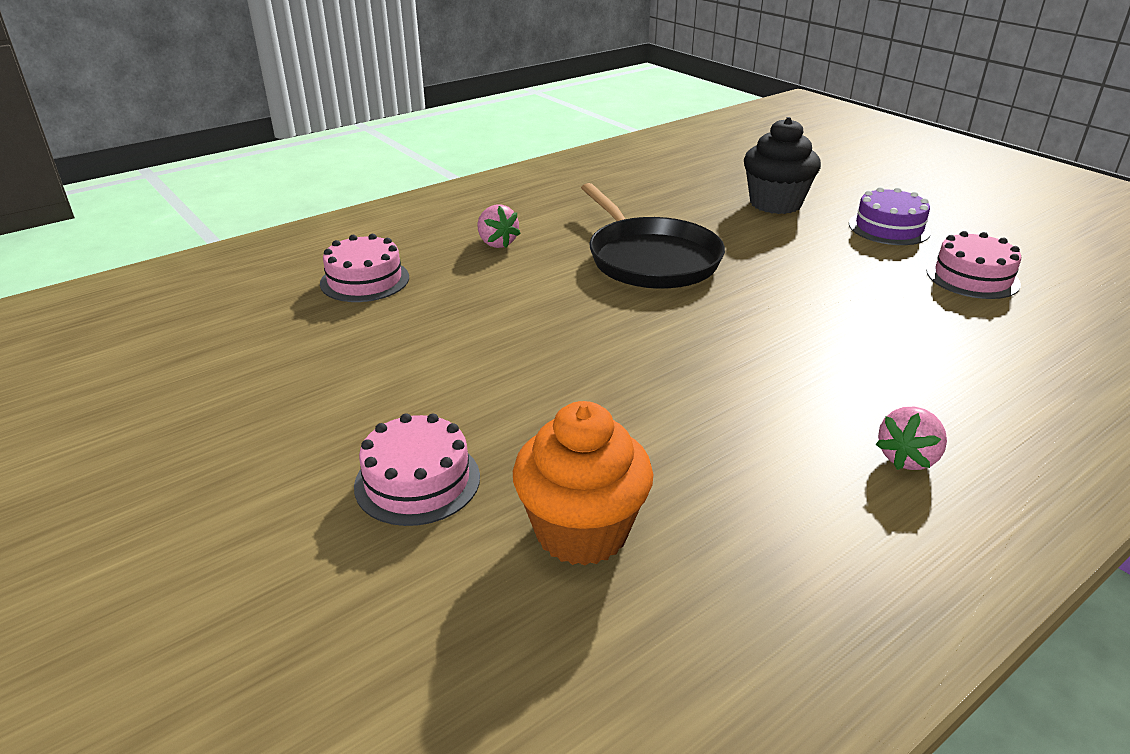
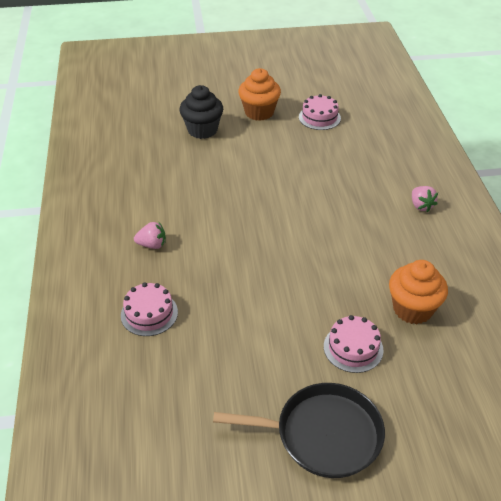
camera: 60 degrees left, 10 degrees up
black pan [581,183,725,289] -> black pan moved to [213,383,385,478]
purple cake [849,187,931,245] -> orange cupcake [238,68,281,121]

